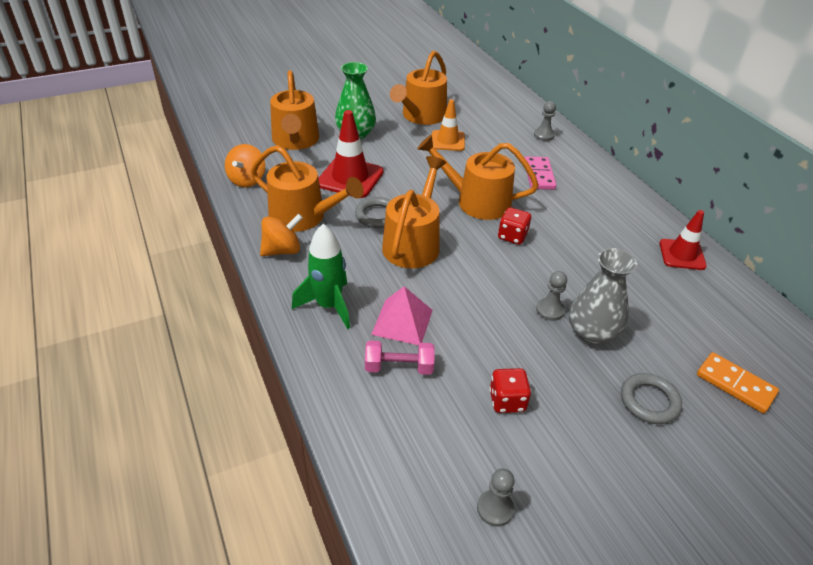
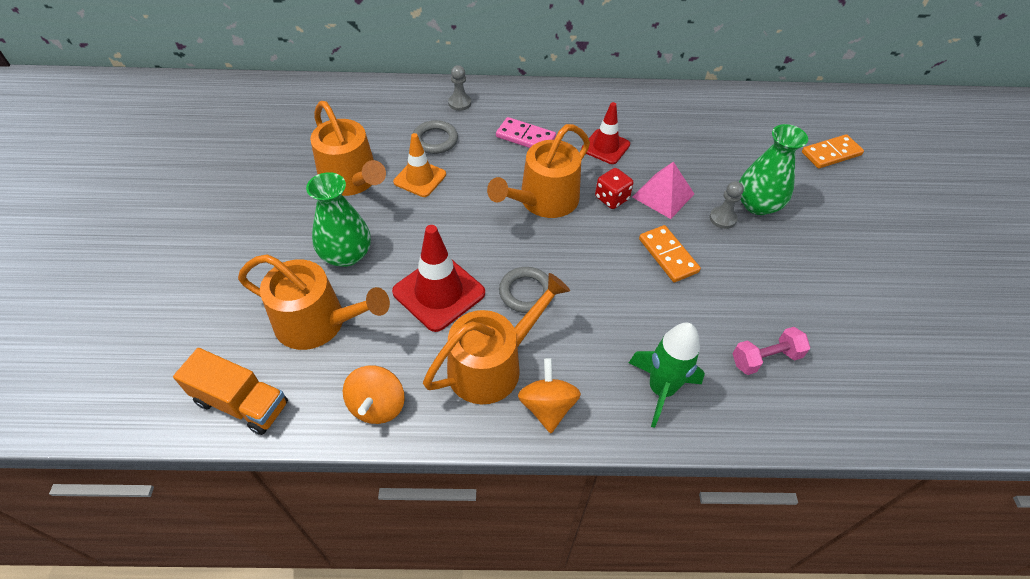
camera: 65 degrees left, 10 degrees up
orange spinning top [225,144,265,187] -> orange spinning top turned 60 degrees clockwise [343,365,405,424]
pink dumbbell [365,340,435,375] -> pink dumbbell turned 45 degrees clockwise [732,327,810,375]
pink pyramid [371,286,433,345] -> pink pyramid moved to [632,162,694,219]
orange watering can [382,156,446,268] -> none
grey pawn [477,468,515,527] -> none
red dice [489,368,531,413] -> none
grey vase [569,248,637,345] -> green vase [739,124,808,215]
grey ring [621,373,682,424] -> grey ring moved to [413,120,458,154]
red traffic cone [659,210,707,270] -> red traffic cone moved to [581,102,630,164]
none -> orange truck [173,348,288,435]
none -> orange domino [639,225,701,282]

